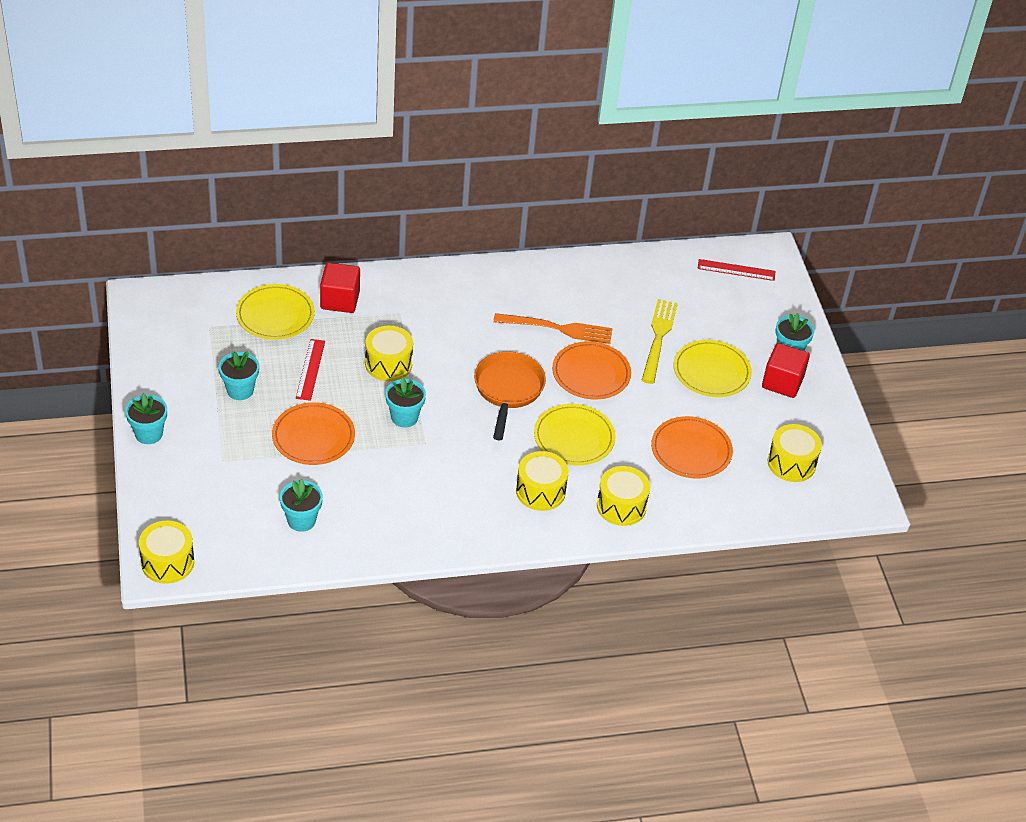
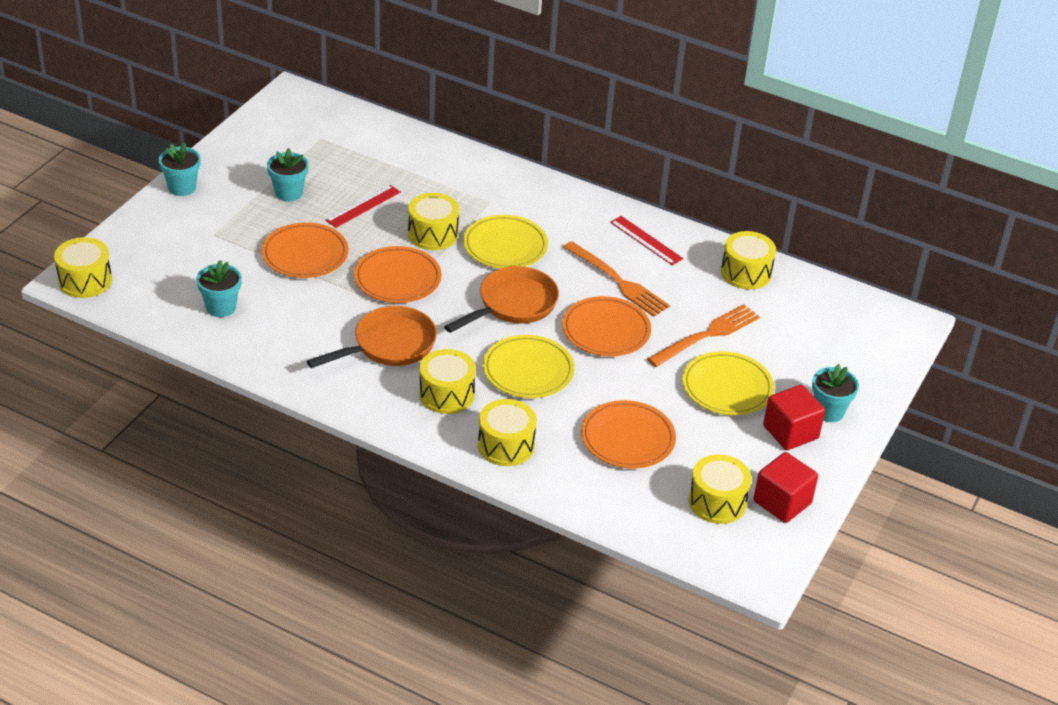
camera: 40 degrees right, 5 degrees down
yellow plate [236,284,315,340] -> yellow plate moved to [463,215,548,269]
red cube [320,263,360,313] -> red cube moved to [753,452,818,523]
turquoise flower pot [385,377,426,427] -> orange plate [354,246,442,303]
yellow fork [641,299,678,384] -> orange fork [647,304,760,367]
red ruler [698,259,775,281] -> red ruler moved to [610,216,683,265]
none -> orange pan [307,306,437,368]
none -> yellow drum [721,231,776,290]

